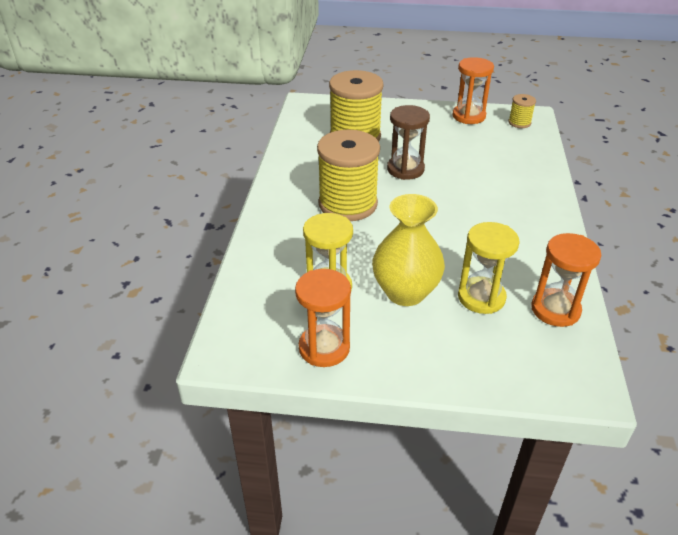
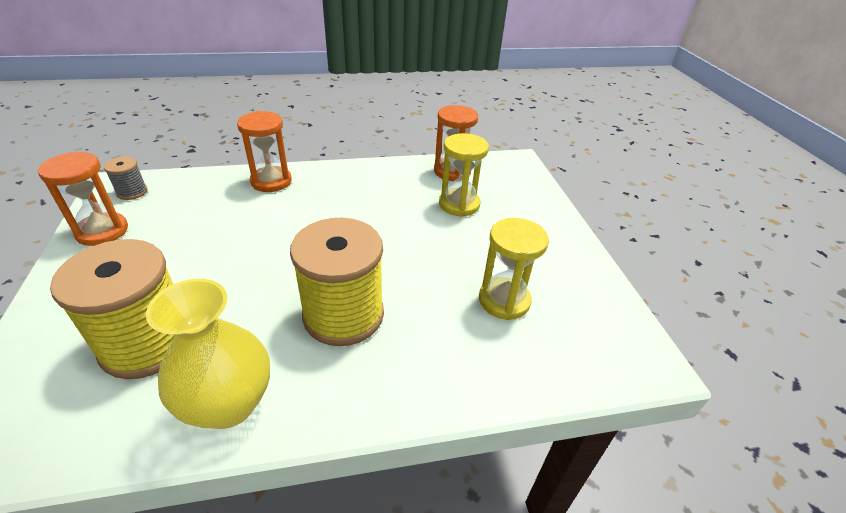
camera: 110 degrees left, 0 degrees up
orange hourglass [295,269,351,367] -> orange hourglass moved to [237,111,292,192]
yellow vase [372,194,445,306] -> yellow vase moved to [146,279,270,429]
brown hourglass [387,105,430,180] -> none
yellow spool [508,94,536,128] -> grey spool [104,157,147,200]

